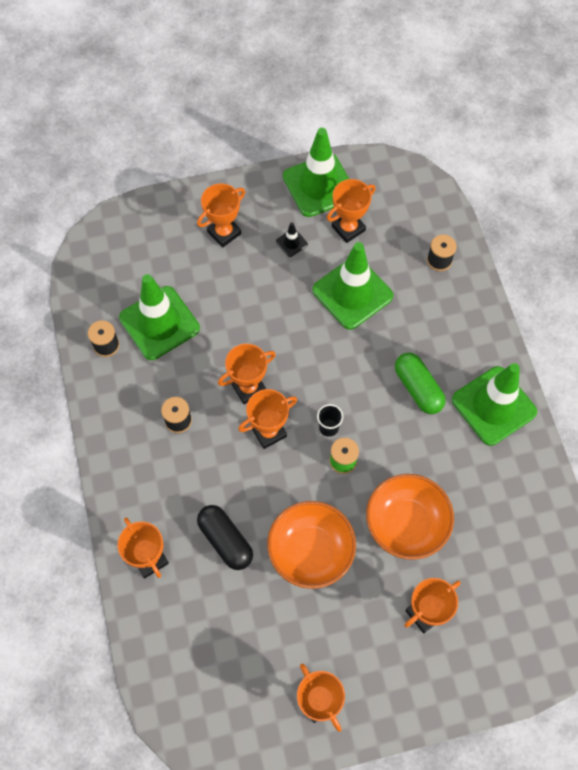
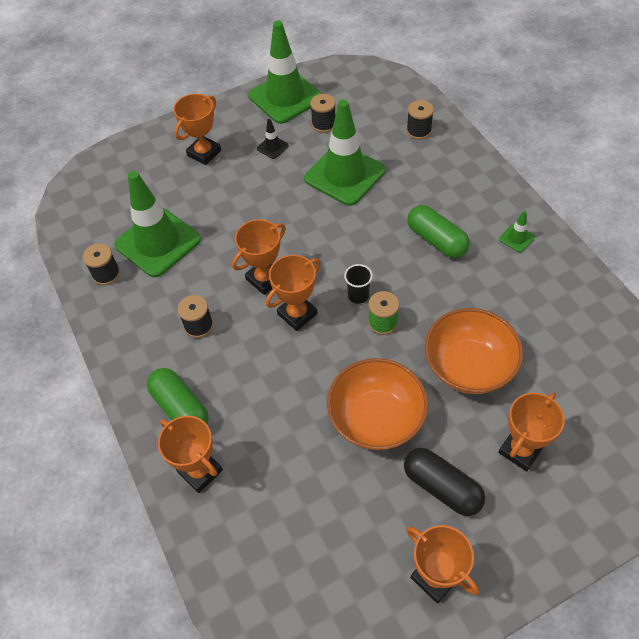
camera: 10 degrees left, 10 degrees down
black capsule [197,505,253,570] -> black capsule moved to [404,448,485,516]
orange trophy [327,179,375,243] -> black spool [310,94,336,133]
green traffic cone [452,363,537,446] -> green traffic cone [499,211,535,253], size x0.40
none -> green capsule [147,368,209,424]

